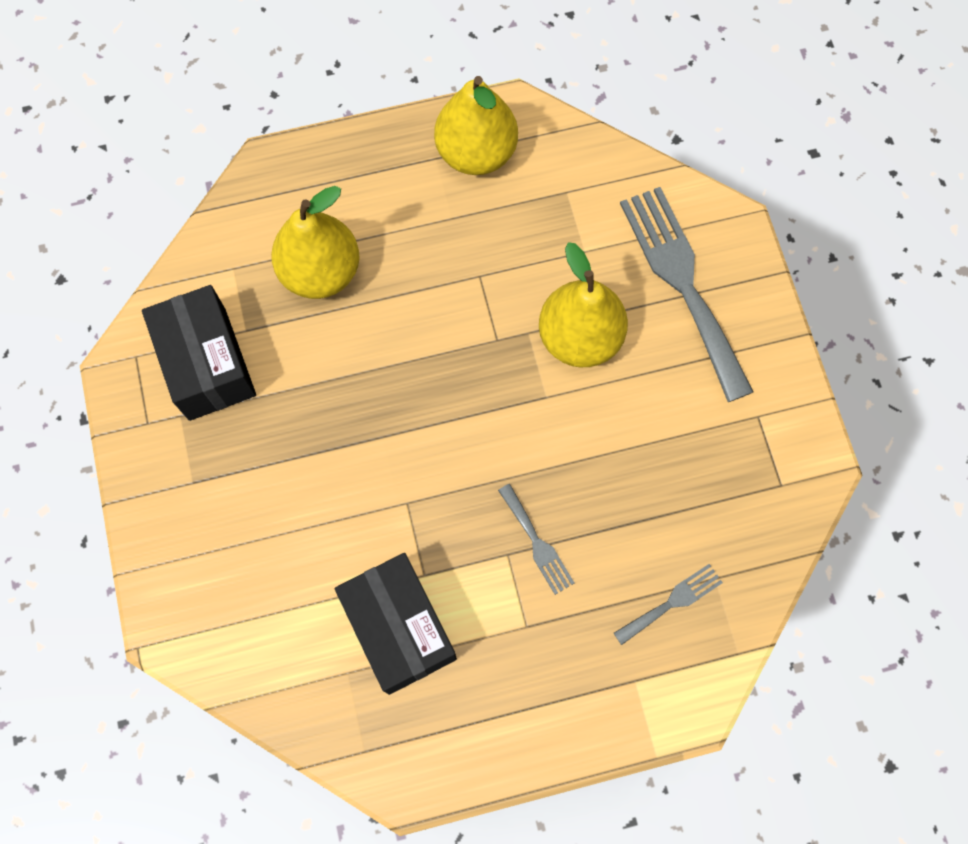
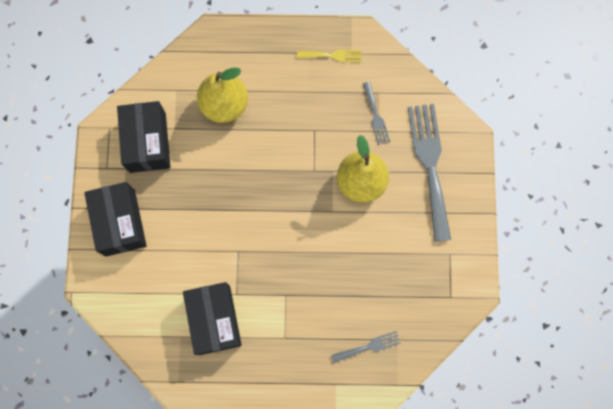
camera: 15 degrees right, 5 degrees up
yellow pear [434,76,518,175] -> yellow fork [297,50,362,62]
grey fork [498,484,574,595] -> grey fork moved to [363,82,390,145]
none -> black box [84,182,147,257]

